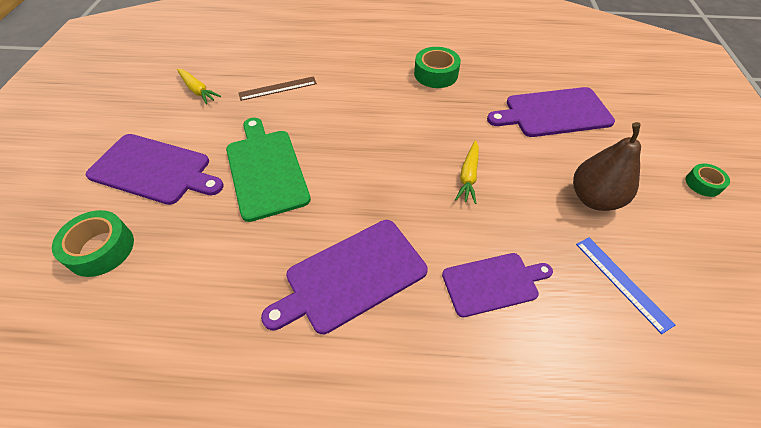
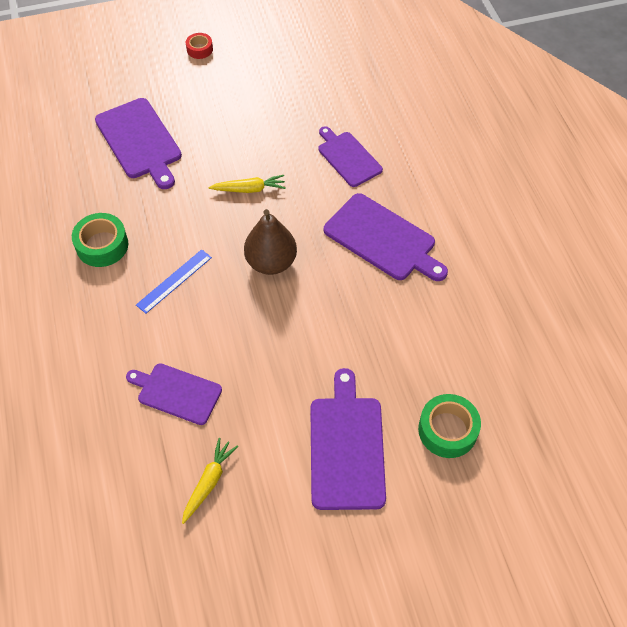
camera: 110 degrees left, 5 degrees up
green cutting board [226,118,311,222] -> none
brown ruler [239,76,317,101] -> purple cutting board [126,363,222,425]
brown pear [573,122,641,211] -> brown pear moved to [244,209,297,275]
blue ruler [576,237,675,334] -> blue ruler moved to [136,249,212,314]
green tape [686,163,730,197] -> red tape [186,33,213,59]

